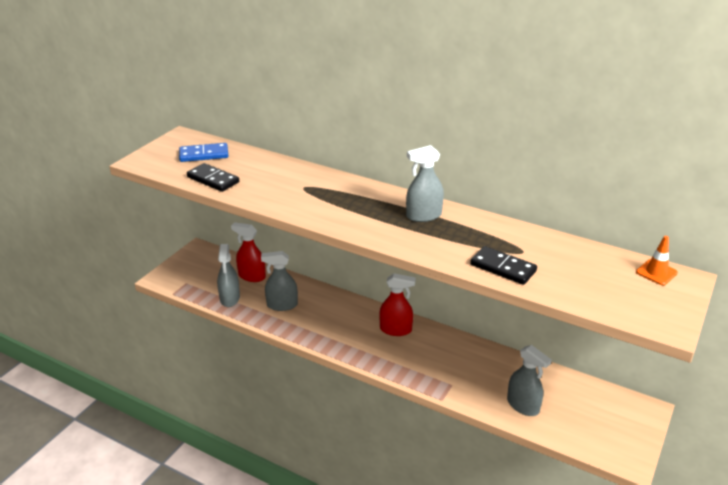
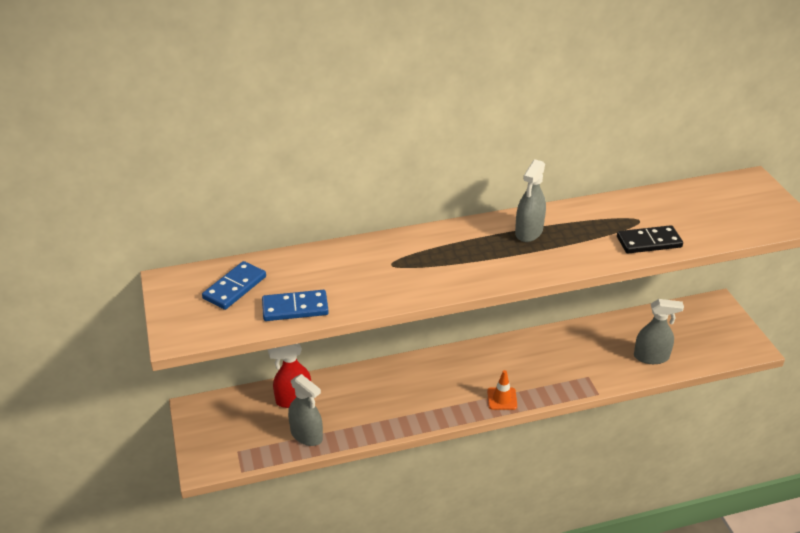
camera: 45 degrees left, 5 degrees up
black domino [187,163,239,192] -> blue domino [262,290,329,321]
grey spray bottle [261,251,298,311] -> none
red spray bottle [379,273,416,336] -> none
orange traffic cone [636,236,678,285] -> orange traffic cone moved to [487,370,517,410]

